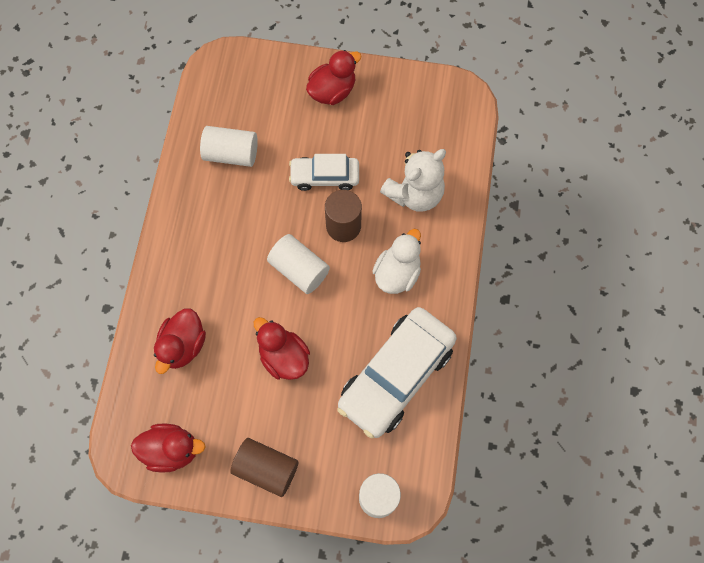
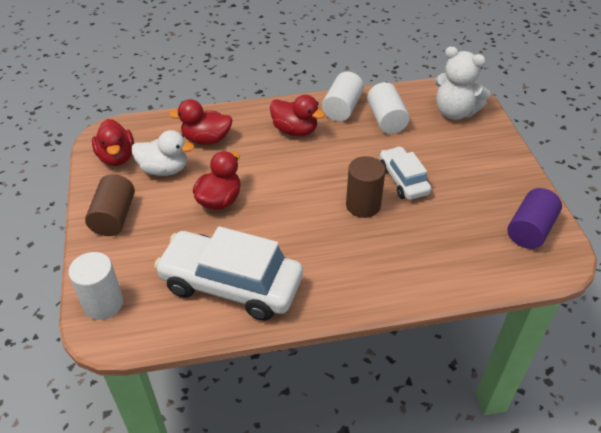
camera: 70 degrees right, 25 degrees down
white cylinder [267,234,330,294] -> white cylinder moved to [322,72,364,122]
red duck [306,50,362,105] -> red duck moved to [270,95,325,136]
white duck [372,229,421,294] -> white duck moved to [132,130,194,176]
white teddy bear [380,149,446,212] -> white teddy bear moved to [435,46,490,120]
none -> purple cylinder [508,188,562,249]

